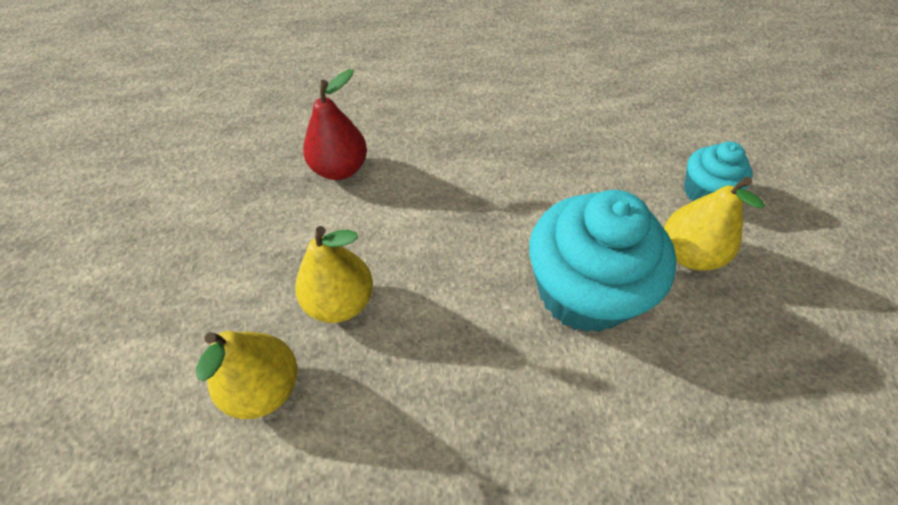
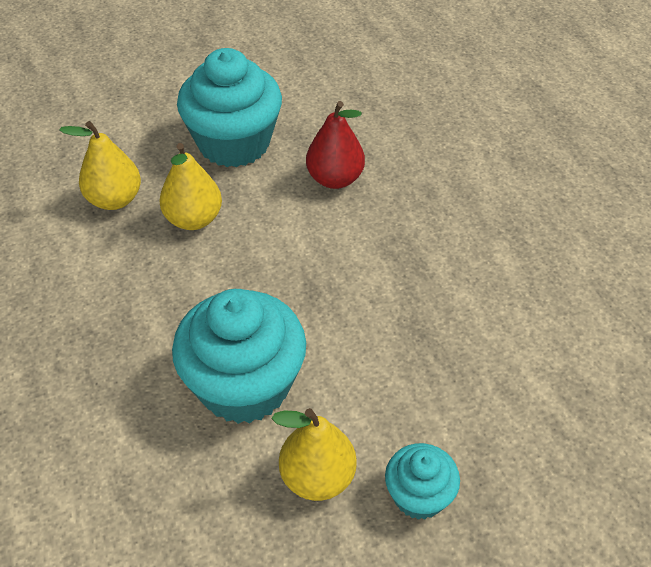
camera: 75 degrees right, 5 degrees down
none -> turquoise cupcake [177,48,282,167]

